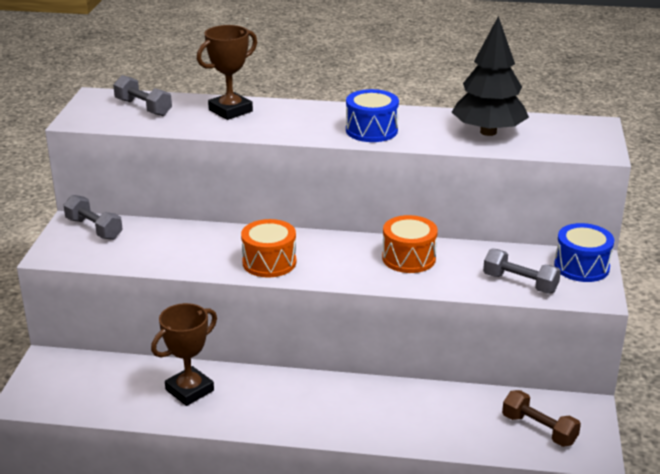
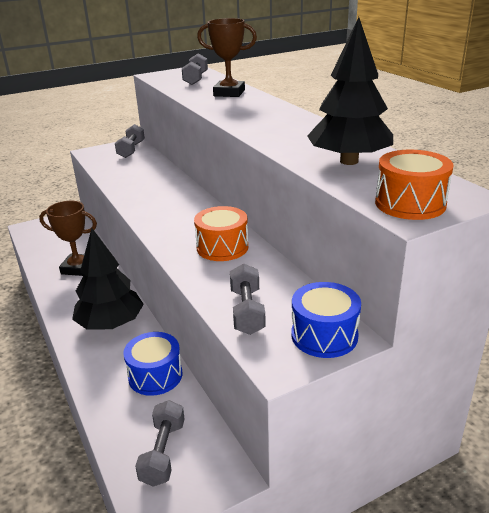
camera: 55 degrees right, 0 degrees up
orange drum [241,219,296,278] -> orange drum moved to [375,150,453,220]
blue drum [346,89,399,142] -> blue drum moved to [123,332,182,396]
brown dumbbell [502,390,581,447] -> grey dumbbell [135,400,185,487]
none -> black tree [72,228,144,330]

